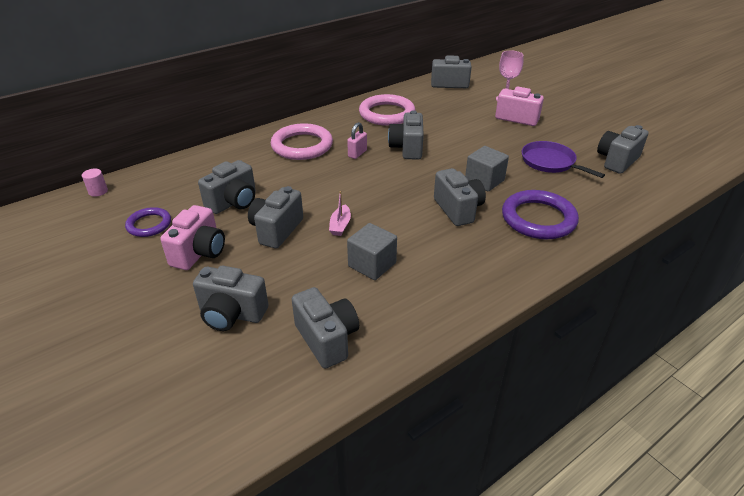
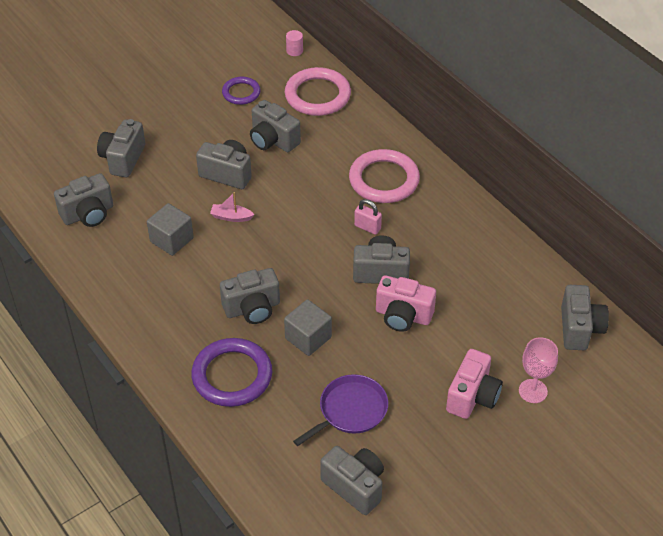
camera: 90 degrees right, 10 degrees up
pink camera [160,205,225,270] -> pink camera moved to [376,275,436,332]
pink ring [359,94,415,126] -> pink ring moved to [285,67,351,116]

